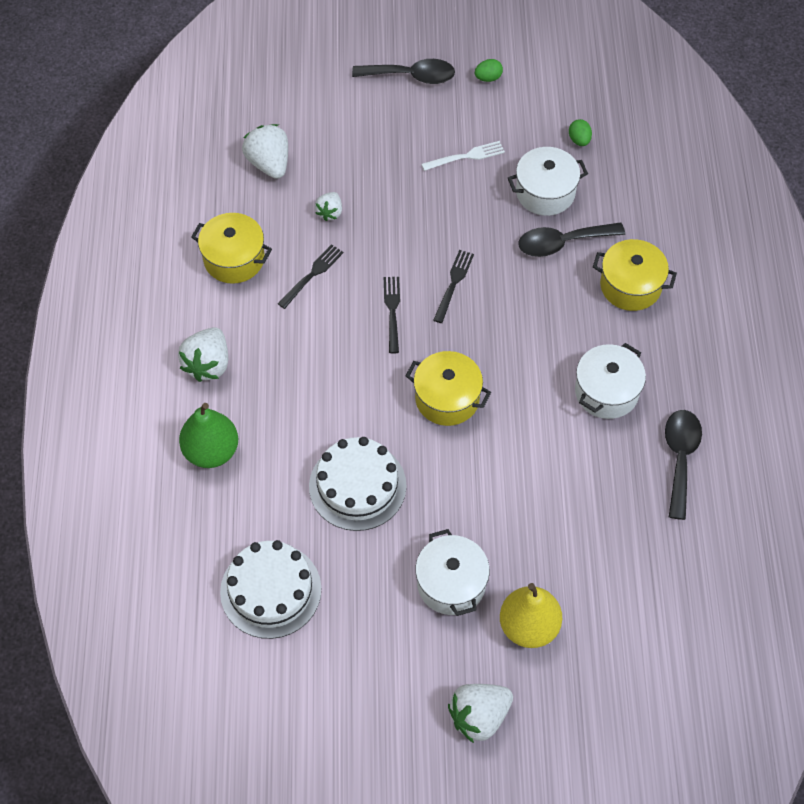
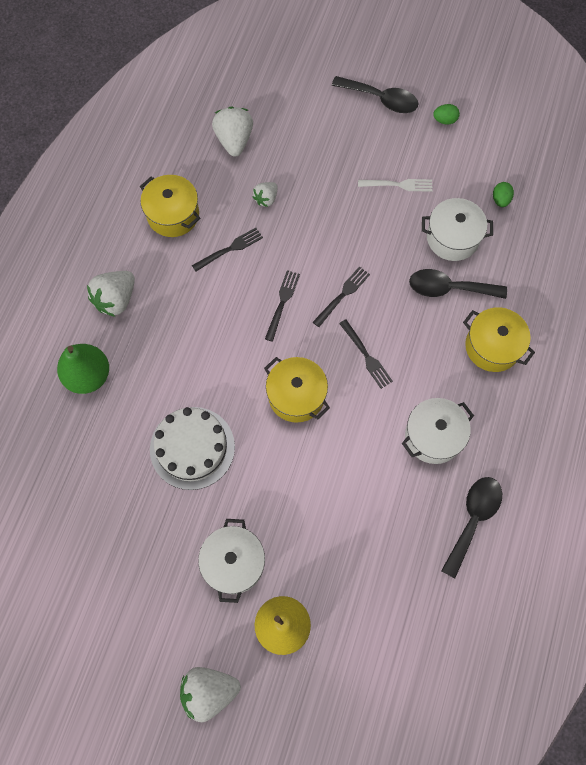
camera: 20 degrees right, 10 degrees up
white cake [220,540,321,639] -> none
none -> black fork [339,319,393,389]

